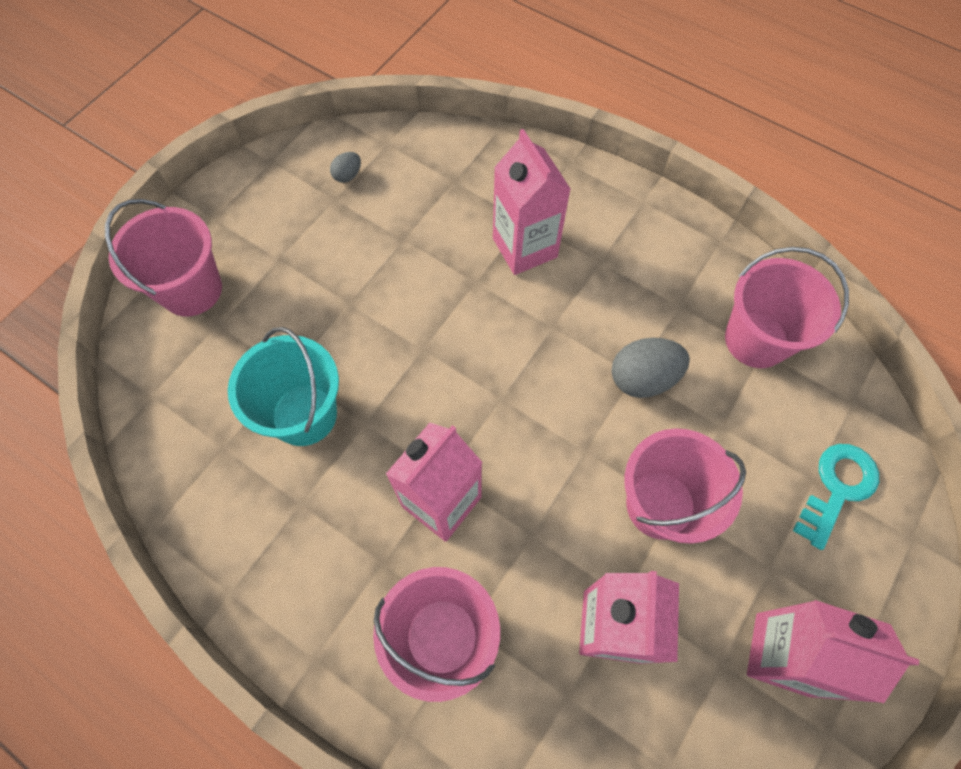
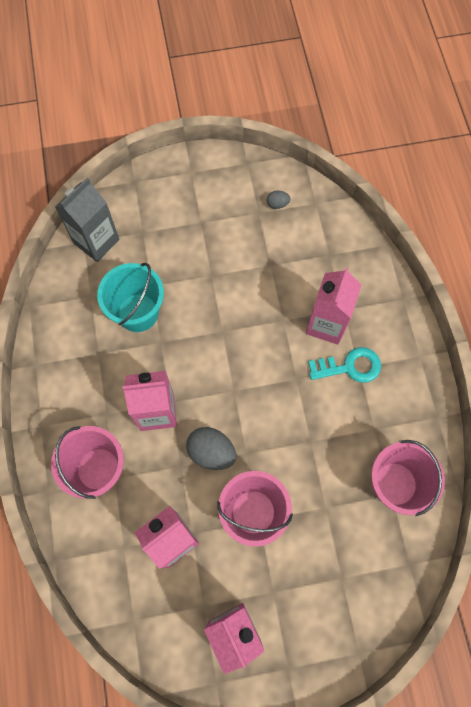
camera: 45 degrees right, 5 degrees up
pink bucket [105,199,222,317] -> none
grey egg [612,338,690,398] -> grey egg moved to [186,427,236,470]
turquoise key [793,444,879,550] -> turquoise key moved to [308,347,381,383]
none -> grey carton [55,178,119,262]

